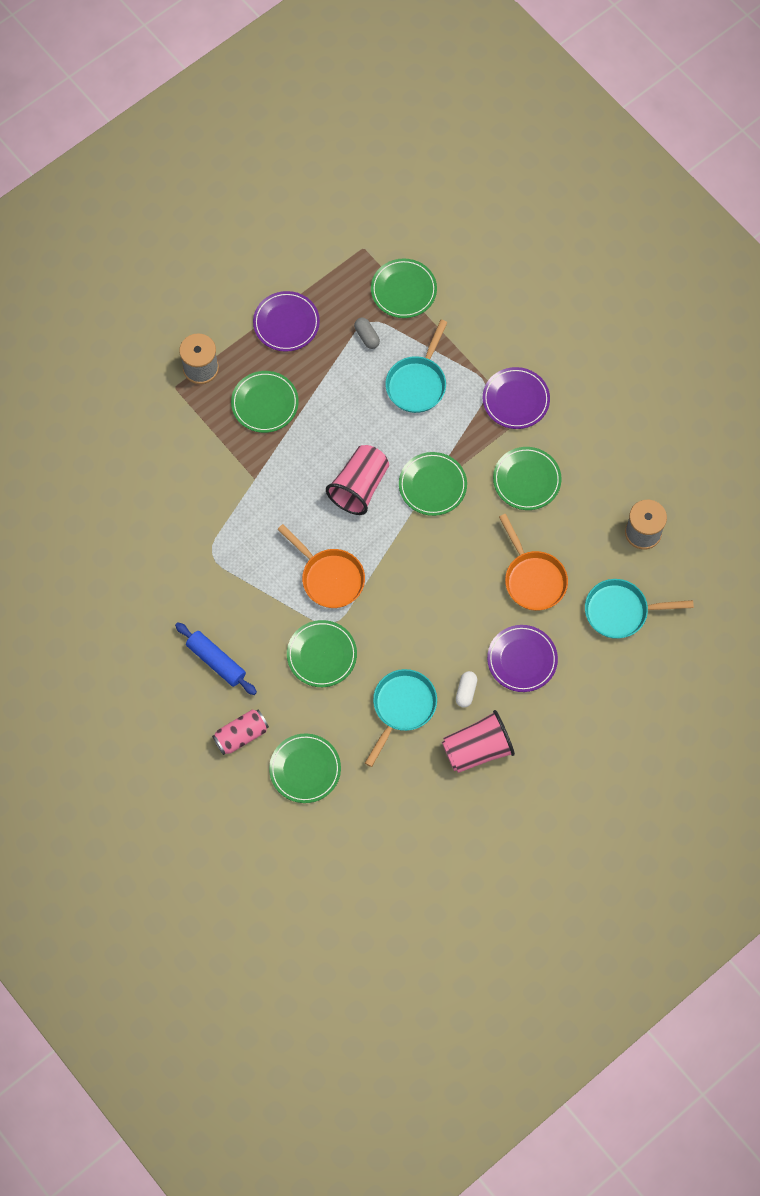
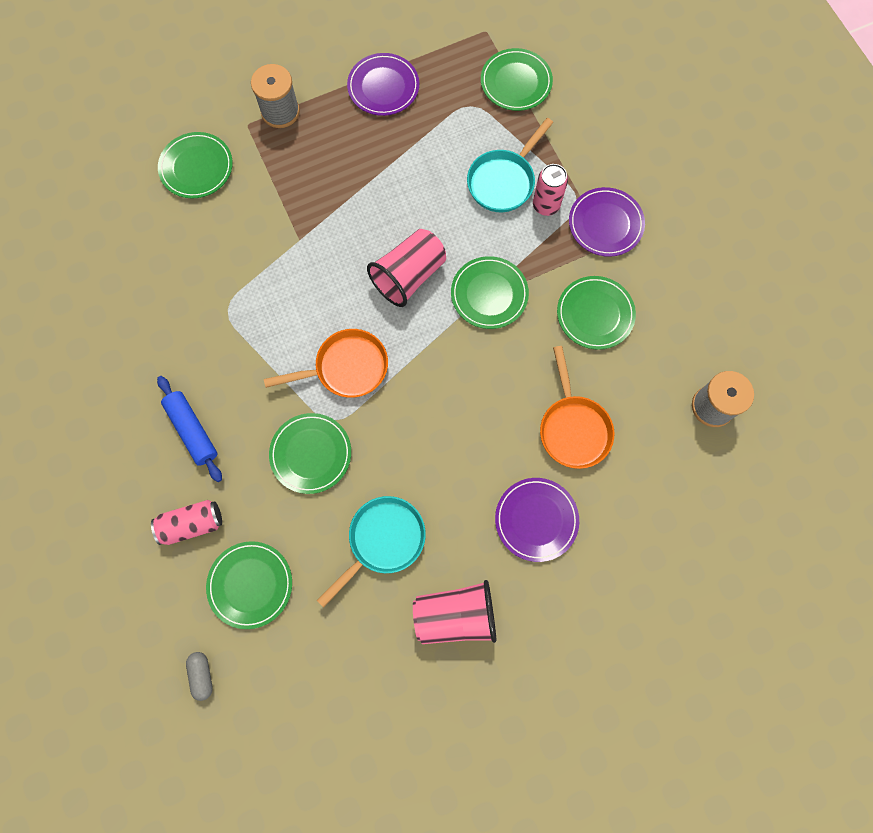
camera: 15 degrees right, 5 degrees up
green plate [231,371,299,433] -> green plate moved to [158,132,233,199]
orange pan [277,524,365,608] -> orange pan turned 75 degrees counterclockwise [264,329,388,398]
grey capsule [354,318,380,349] -> grey capsule moved to [186,652,213,701]
white capsule [456,671,477,708] -> none
turquoise pan [585,579,694,639] -> none
none -> pink can [533,164,568,216]

